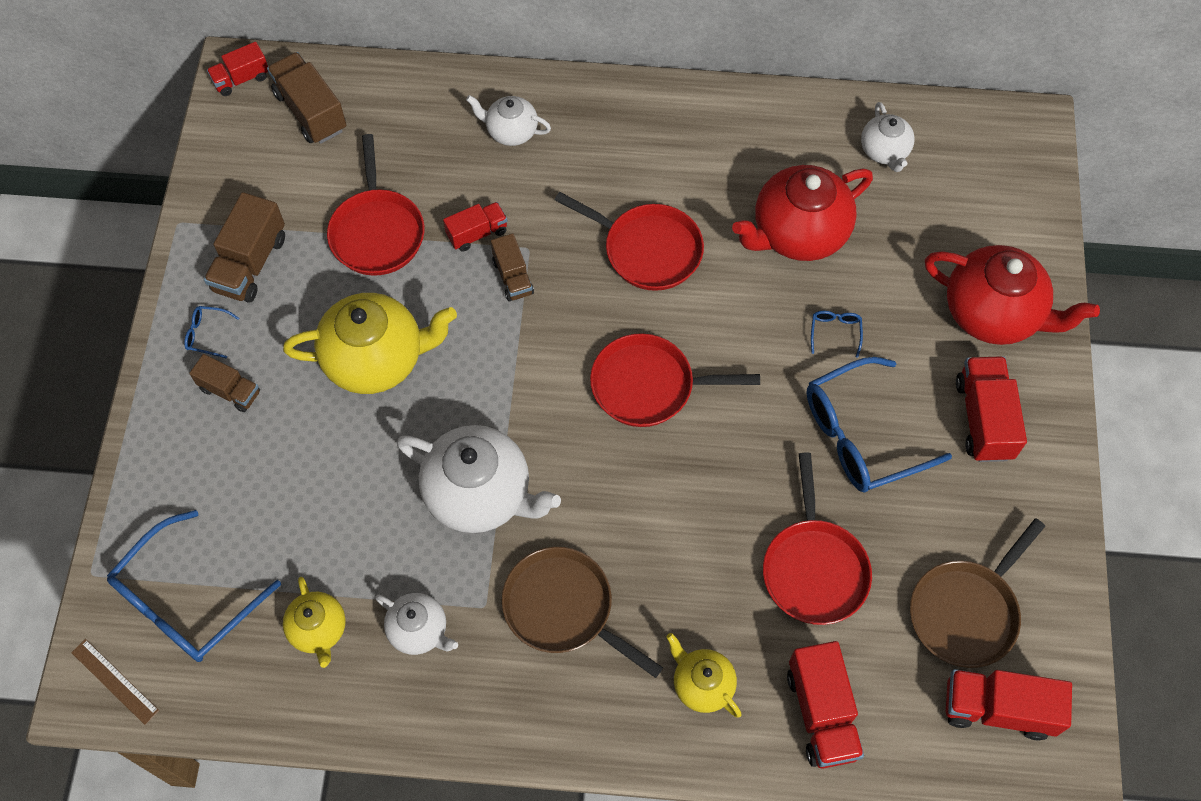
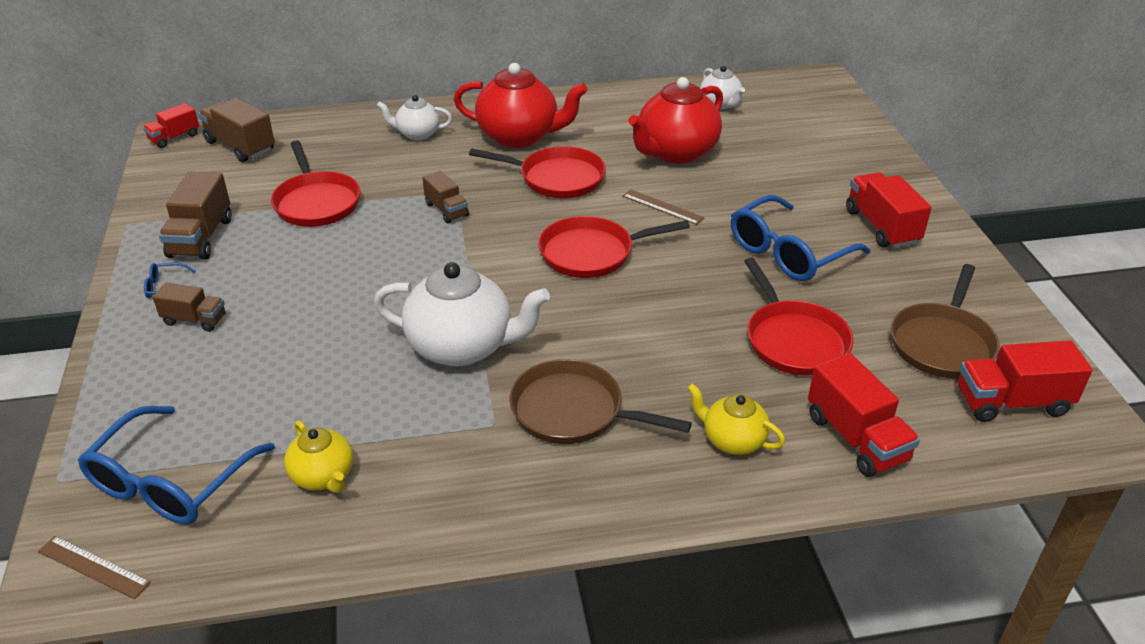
camera: 15 degrees left, 25 degrees down
yellow teapot [283,293,457,394] -> none
white teapot [375,593,458,655] -> none
red truck [443,202,507,252] -> none
blue glasses [811,311,863,358] -> none
red teapot [925,245,1100,345] -> red teapot moved to [454,63,588,148]
none -> brown ruler [623,189,705,225]

